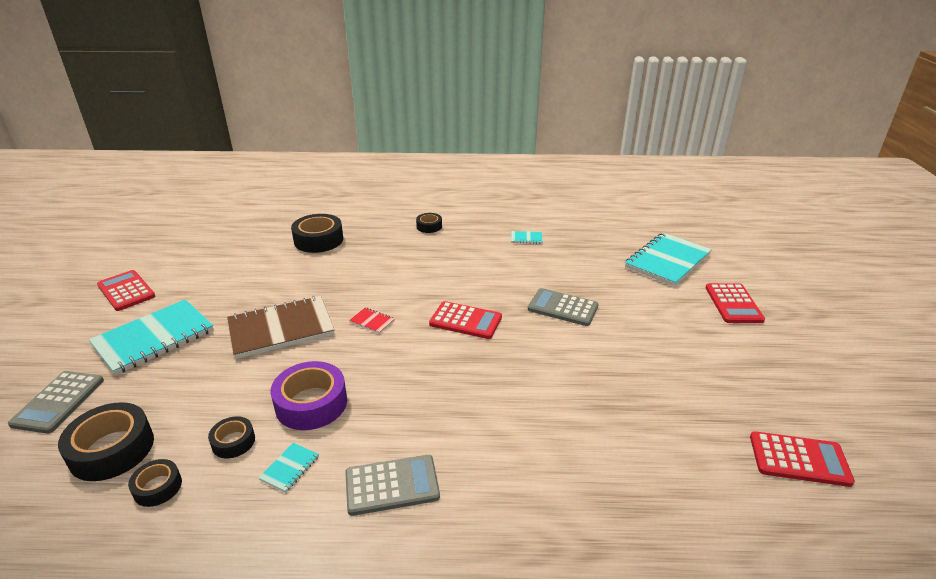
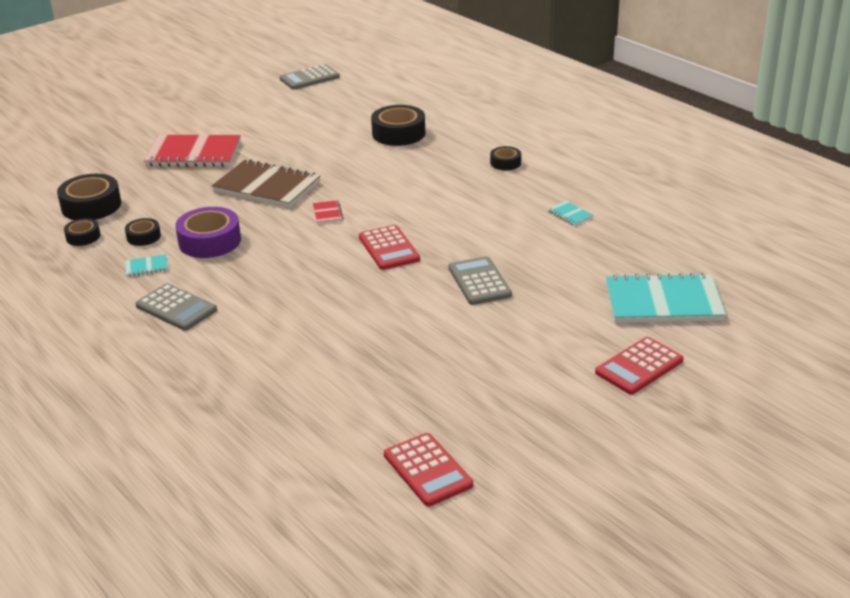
camera: 50 degrees right, 0 degrees up
grey calculator [8,371,104,434] -> grey calculator moved to [280,64,340,90]
turquoise notebook [89,299,214,375] -> red notebook [144,135,241,167]
red calculator [97,270,155,311] -> none

